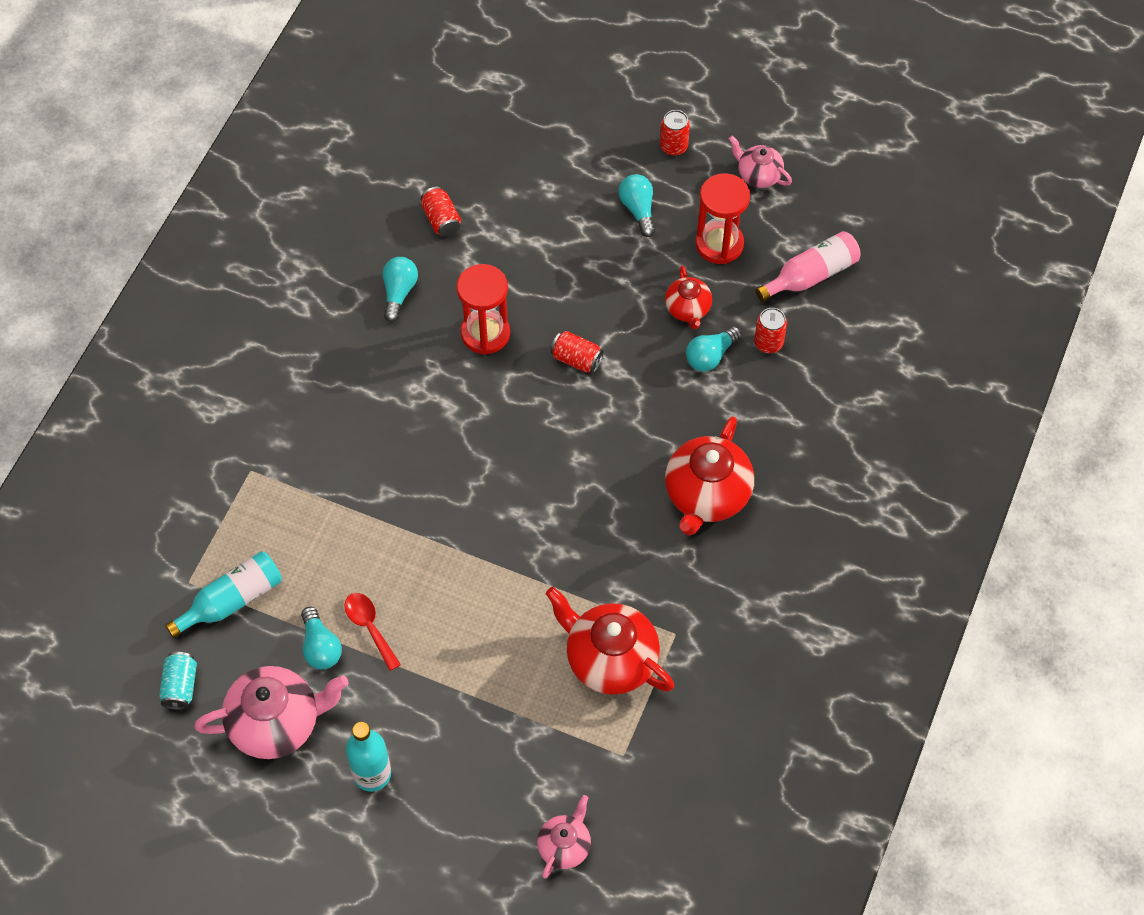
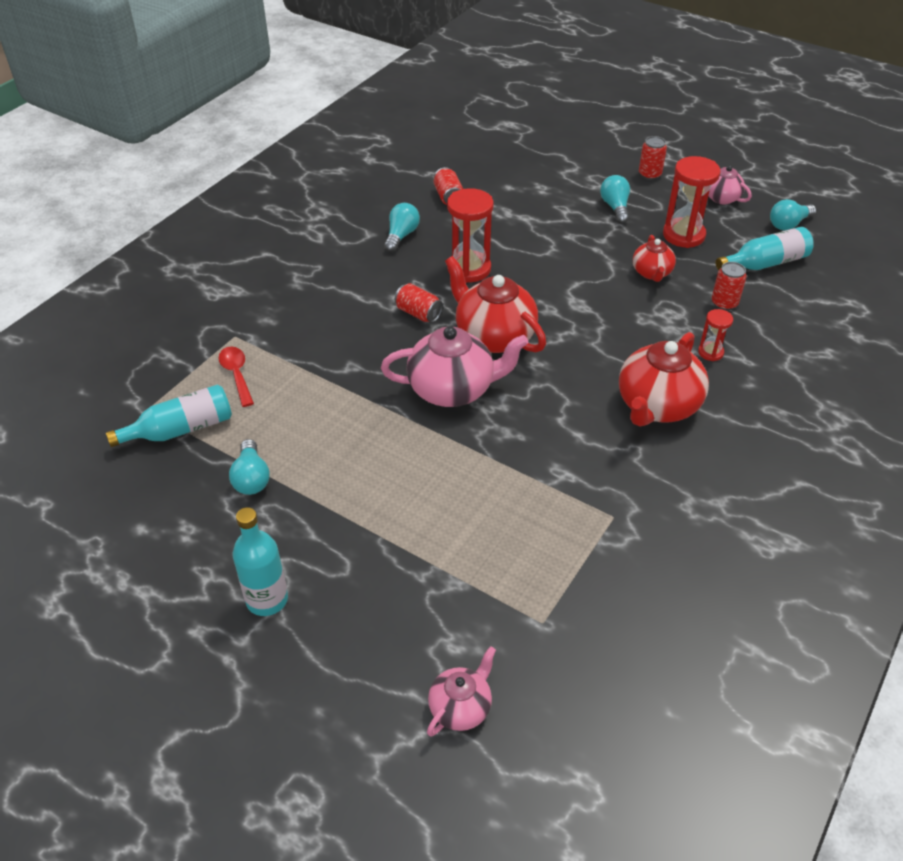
camera: 10 degrees right, 15 degrees down
turquoise can [159,652,197,710] -> none
pink teapot [194,666,349,759] -> pink teapot moved to [381,326,529,407]
red spoon [345,593,401,671] -> red spoon moved to [219,346,254,407]
red teapot [546,587,674,695] -> red teapot moved to [445,256,546,353]
red can [550,331,604,373] -> red can moved to [395,283,443,323]
turquoise light bulb [686,326,742,371] -> turquoise light bulb moved to [770,199,816,231]
pink bottle [756,231,861,302] -> turquoise bottle [716,227,814,270]
none -> red hourglass [698,309,733,361]

